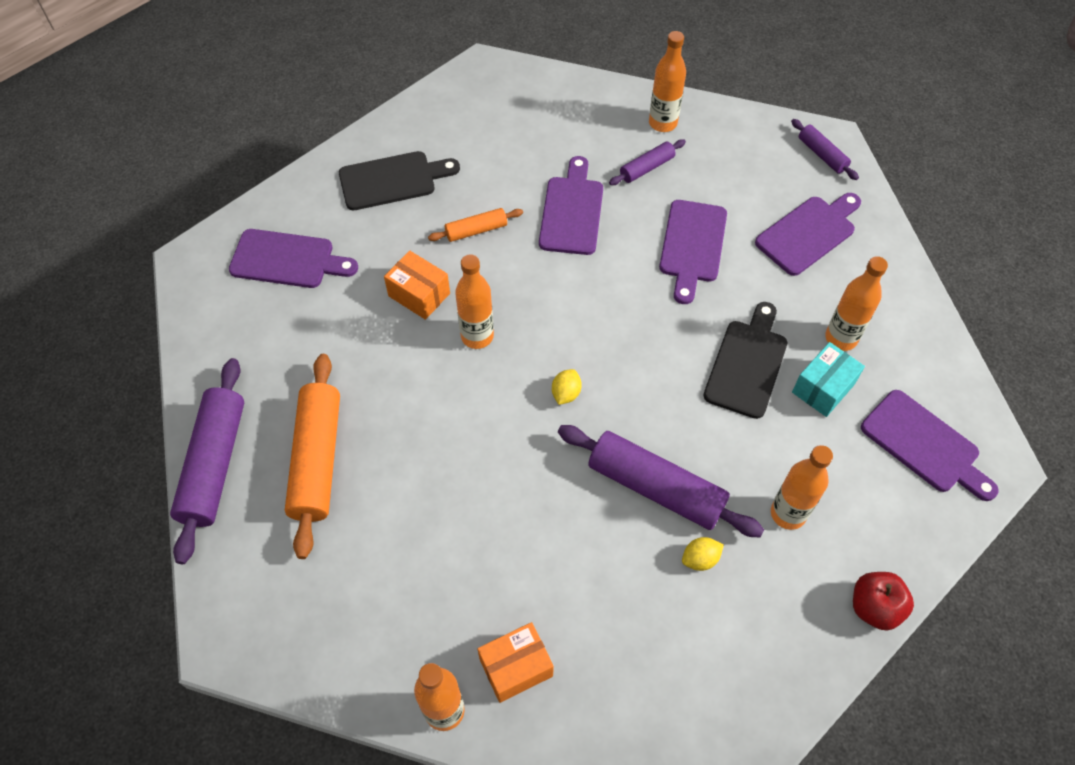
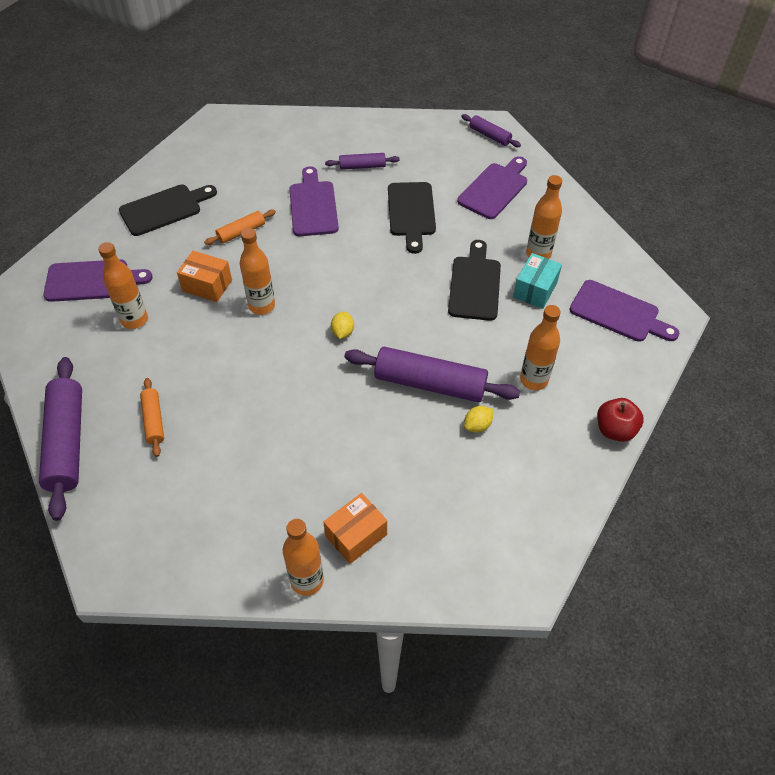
camera: 15 degrees left, 5 degrees down
orange rolling pin [285,354,340,559] -> orange rolling pin [140,378,164,457], size x0.51
purple rolling pin [609,139,686,185] -> purple rolling pin turned 45 degrees clockwise [325,153,400,170]
orange bottle [649,31,686,132] -> orange bottle moved to [98,242,148,329]
purple cutting board [659,200,727,304] -> black cutting board [388,182,436,254]

